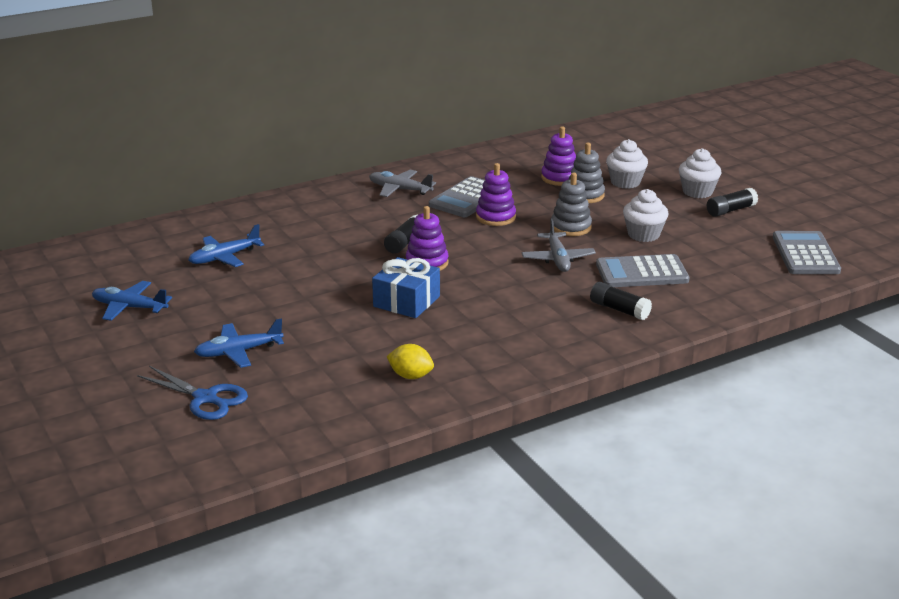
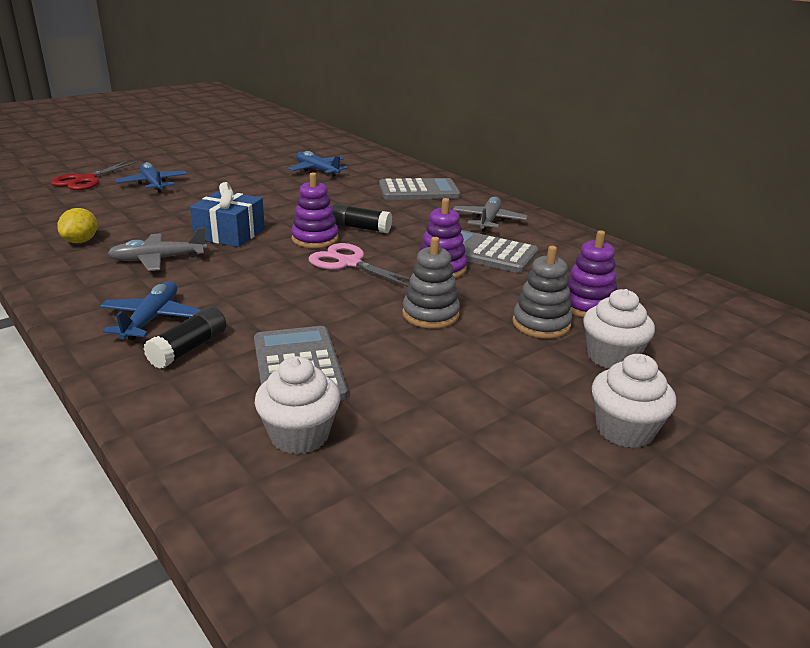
camera: 80 degrees right, 0 degrees up
blue plane [92,281,172,321] -> blue plane moved to [100,281,201,340]
blue scissors [137,366,248,420] -> red scissors [51,161,138,190]
grey plane [522,218,596,272] -> grey plane moved to [107,228,207,271]
white cupcake [623,189,669,242] -> white cupcake moved to [255,356,341,454]
black glue stick [707,188,758,217] -> none
grey calculator [773,231,841,274] -> grey calculator moved to [379,178,461,200]
none -> pink scissors [309,243,410,287]

